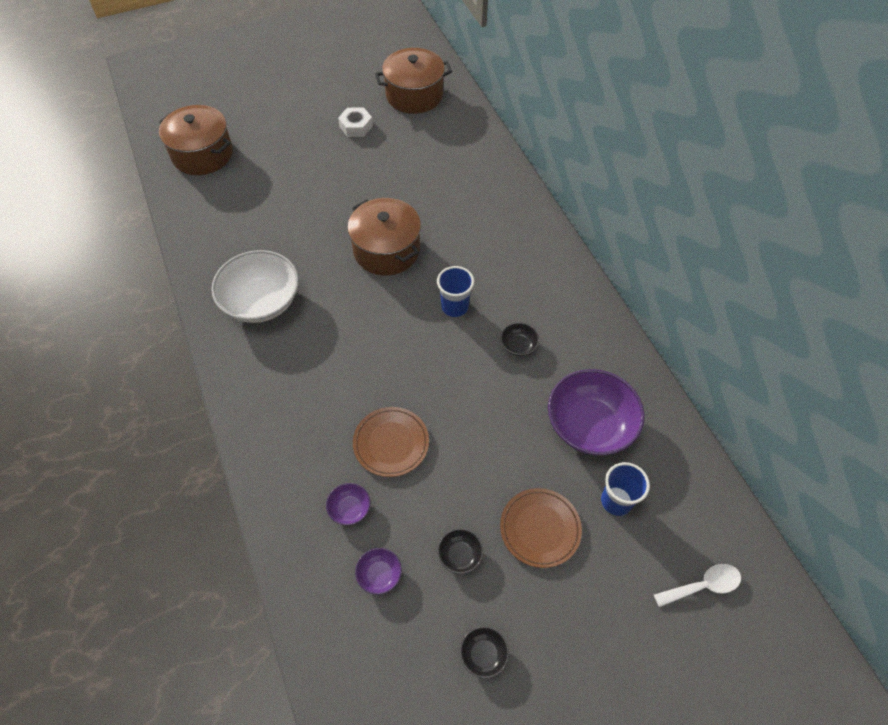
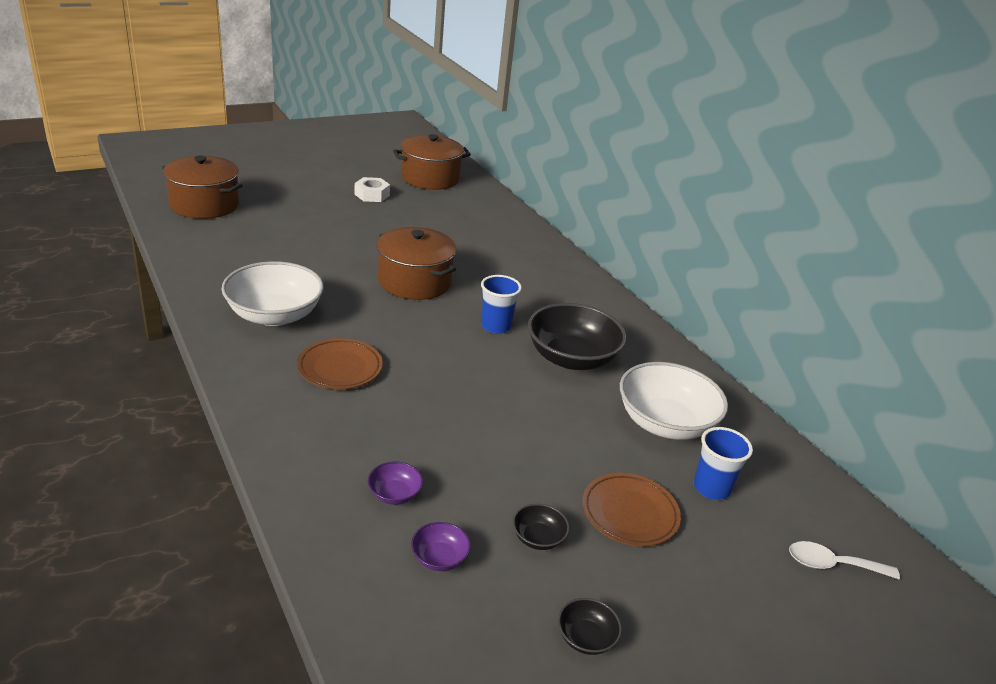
camera: 10 degrees left, 25 degrees down
brown plate [353,407,429,477] -> brown plate moved to [297,338,383,389]
black bowl [501,322,539,356] -> black bowl [528,303,627,370], size x2.27
purple bowl [548,369,645,455] -> white bowl [620,362,728,440]
white spoon [654,564,741,607] -> white spoon turned 150 degrees counterclockwise [789,541,900,579]

